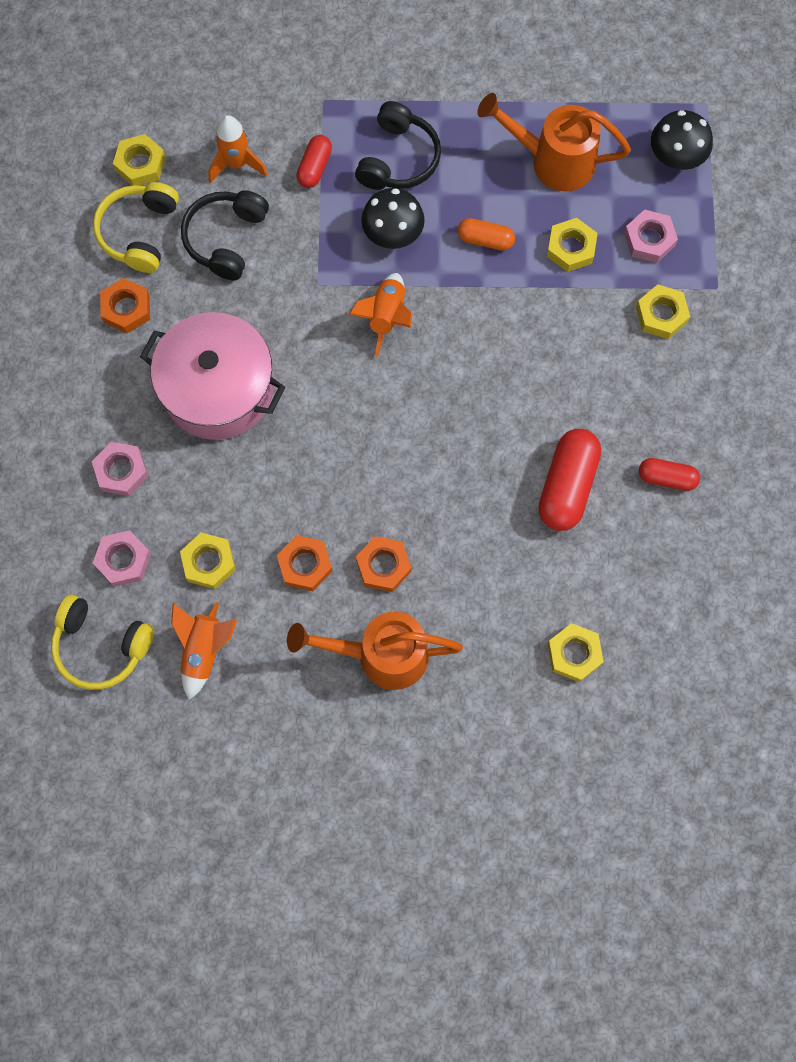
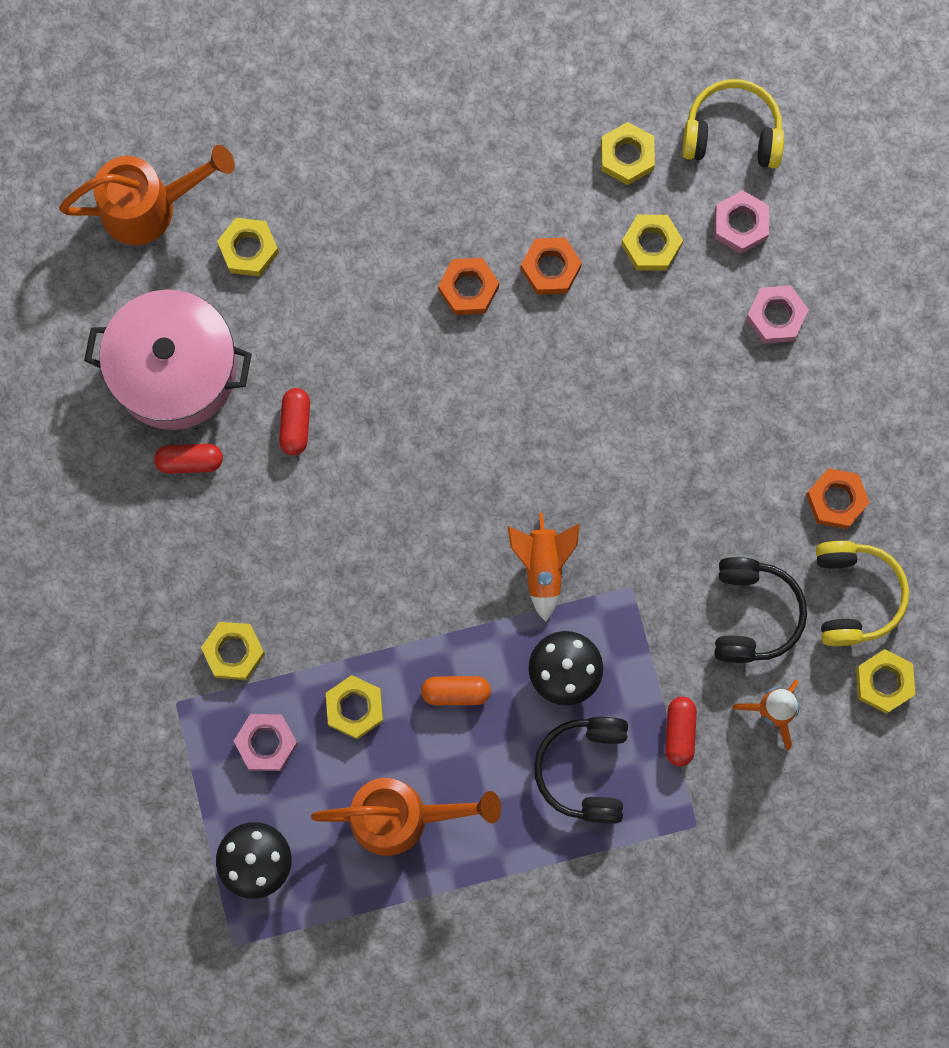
camera: 165 degrees right, 5 degrees up
pink pot [140,312,285,440] -> pink pot moved to [84,290,252,430]
orange rocket [171,602,237,700] -> yellow nut [601,122,655,185]
orange watering can [287,612,463,690] -> orange watering can moved to [59,145,235,245]
red capsule [538,429,601,531] -> red capsule [279,388,310,455], size x0.57

